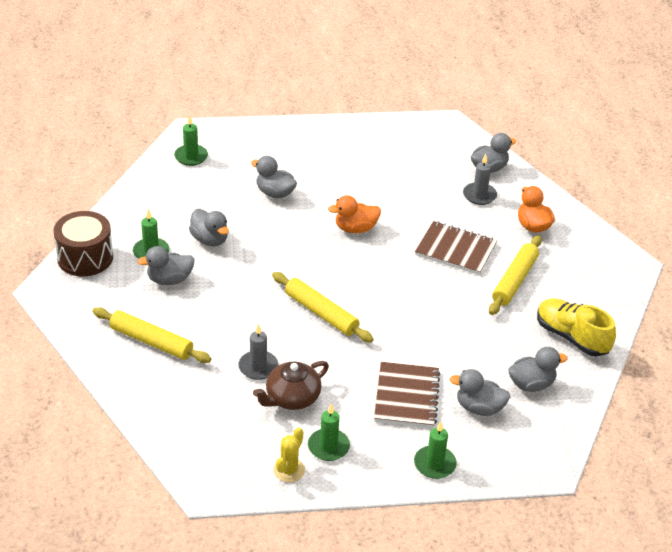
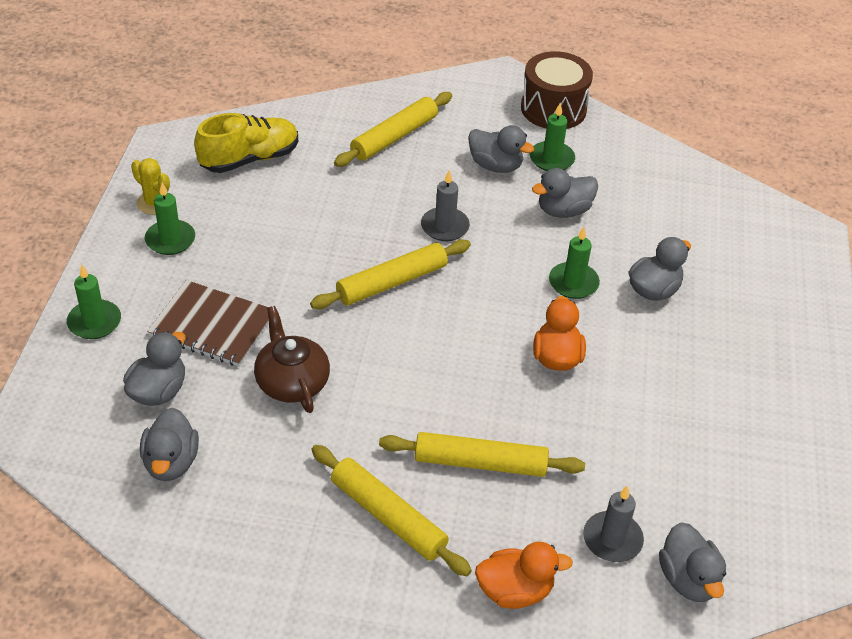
camera: 105 degrees right, 5 degrees up
grey duck [137,246,195,285] -> grey duck turned 120 degrees clockwise [468,125,534,173]
green candle [174,115,208,166] -> green candle moved to [549,227,600,299]
grey candle [238,324,278,380] -> grey candle moved to [421,170,470,241]
brown teapot [253,361,329,410] -> brown teapot moved to [254,306,330,413]
brown notebook [415,221,497,275] -> yellow rolling pin [379,432,585,477]
yellow shoe [537,298,616,356] -> yellow shoe moved to [194,113,298,173]

